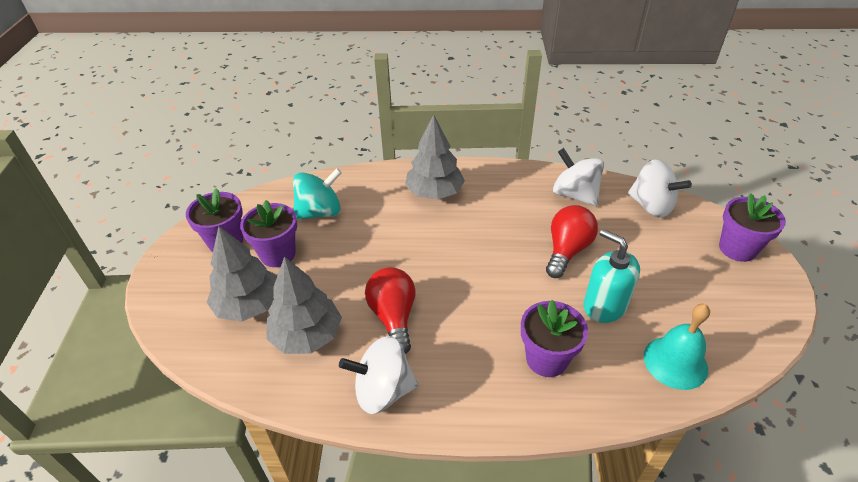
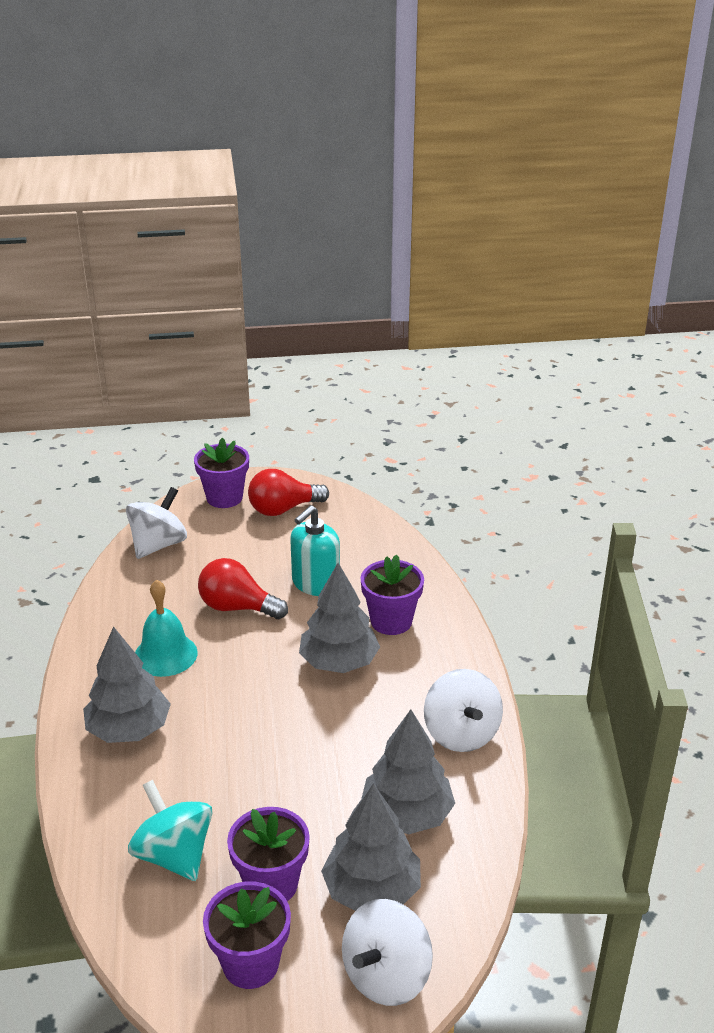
camera: 100 degrees left, 10 degrees down
red light bulb [365,267,416,354] -> red light bulb moved to [248,469,329,516]
white spinning top [553,148,604,206] -> white spinning top moved to [342,899,433,1006]
turquoise bell [644,304,710,390] -> turquoise bell moved to [135,579,198,677]
none -> grey tree [299,563,380,673]

